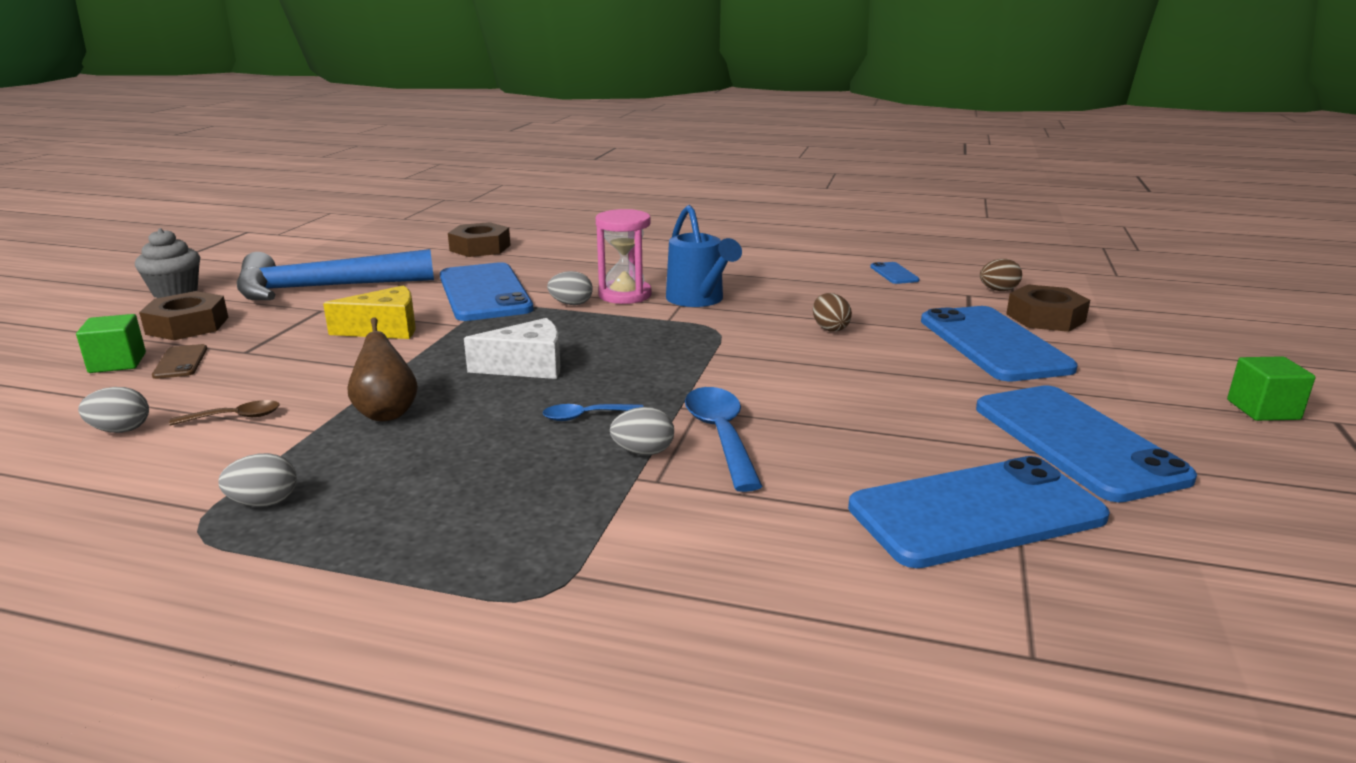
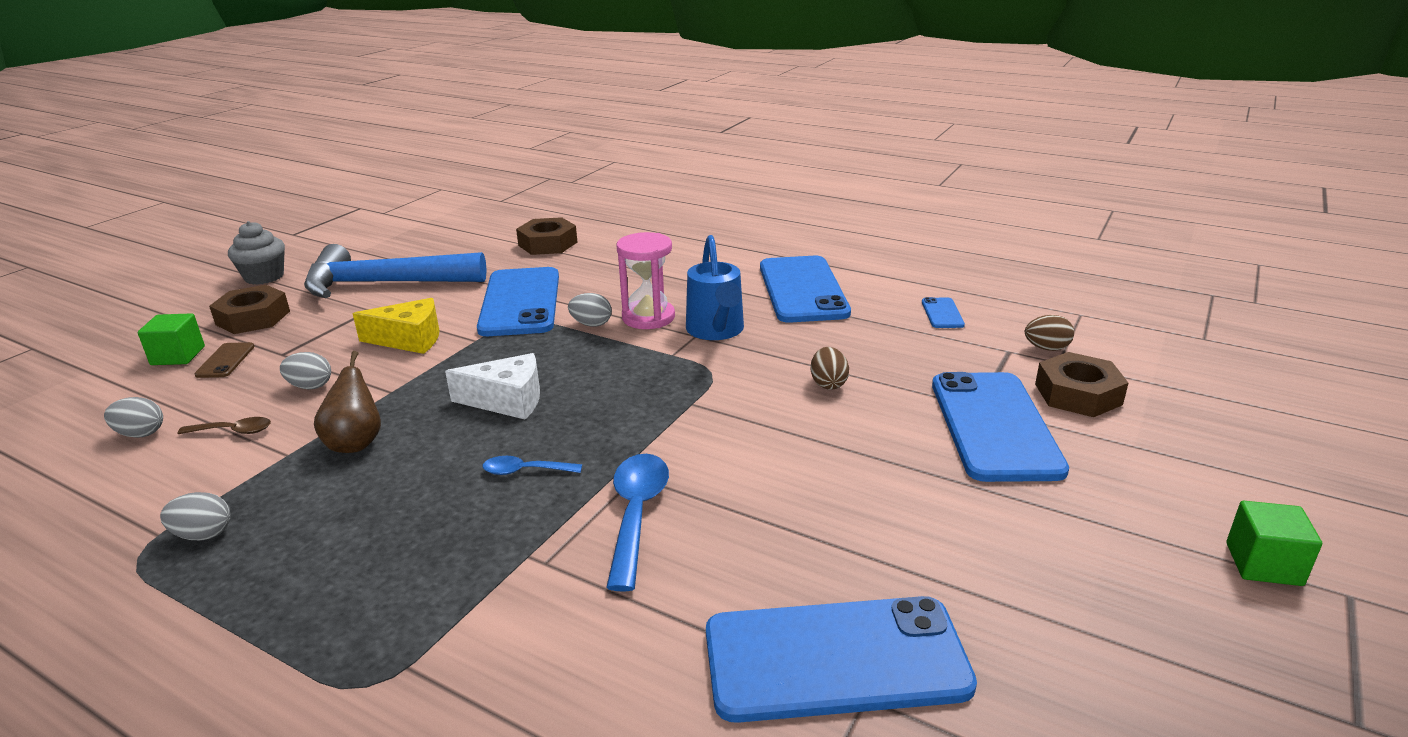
camera: 15 degrees right, 5 degrees up
grey egg [610,407,674,455] -> grey egg moved to [280,352,331,390]
blue phone [976,385,1197,502] -> blue phone moved to [760,256,851,323]

